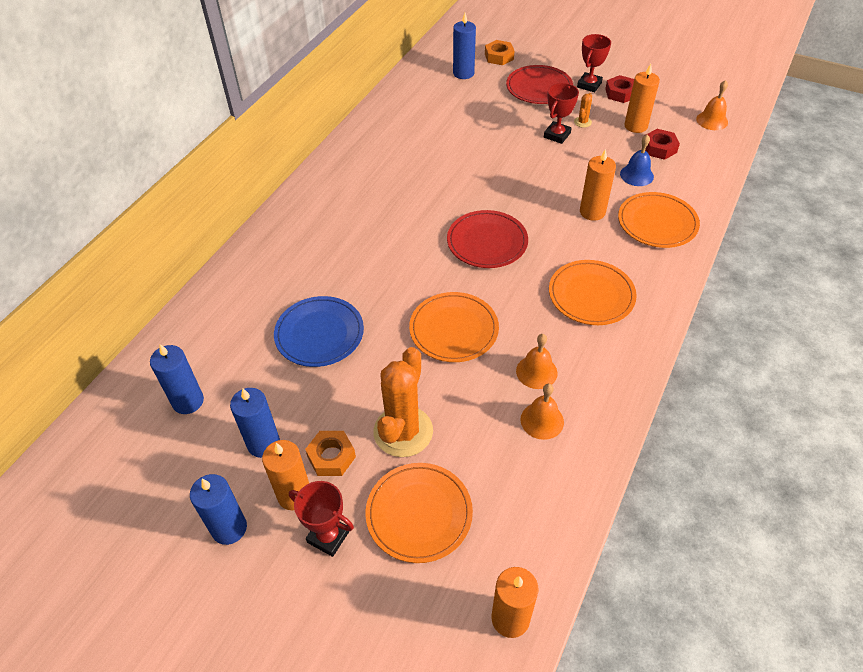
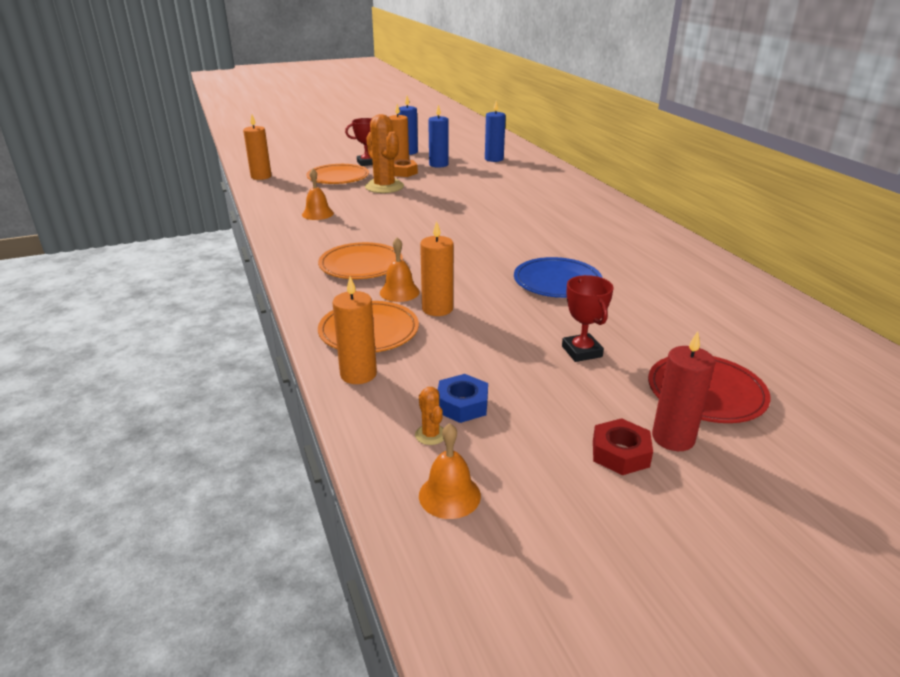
camera: 130 degrees right, 20 degrees down
blue plate [274,296,364,367] -> blue plate moved to [514,257,602,298]
orange plate [409,292,499,362] -> none
red plate [447,210,528,268] -> none
blue candle [453,13,476,79] -> none
orange nut [485,40,514,65] -> none
orange bell [516,334,558,389] -> orange bell moved to [380,237,420,302]
orange cactus [574,93,592,128] -> orange cactus moved to [415,387,444,445]
red trophy [577,34,611,92] -> red candle [652,331,715,451]
blue bell [620,135,654,186] -> none
orange candle [624,64,660,133] -> orange candle moved to [333,276,377,384]
red nut [645,129,680,160] -> blue nut [438,374,488,423]

